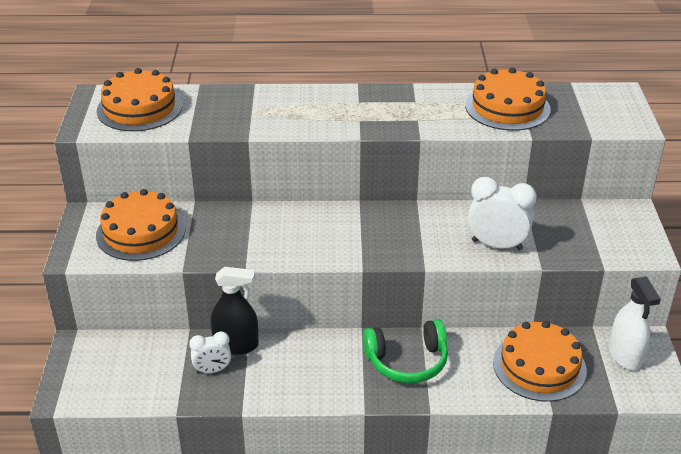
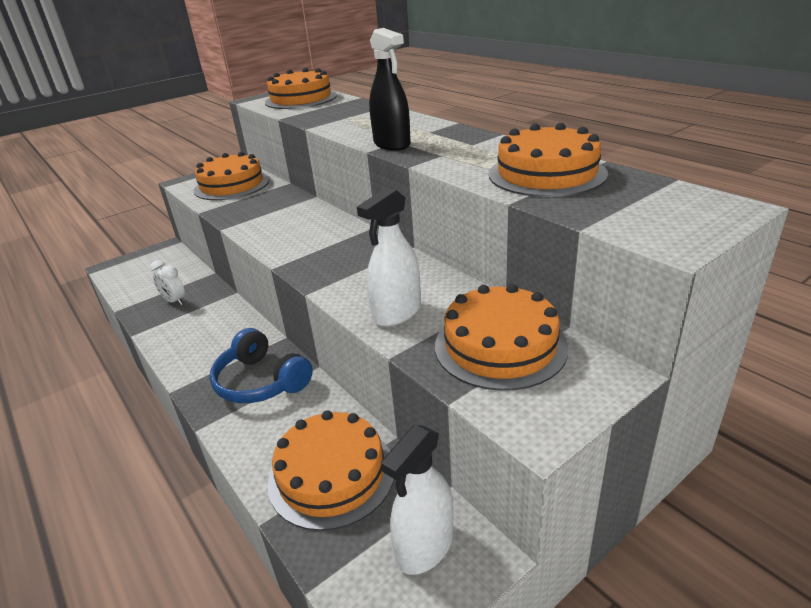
camera: 55 degrees right, 5 degrees down
black spray bottle [211,267,259,355] -> black spray bottle moved to [369,28,411,151]
green headphones [363,319,448,383] -> blue headphones [209,328,313,403]
white clock [468,177,537,251] -> white spray bottle [357,187,421,327]
none -> orange cake [435,284,568,391]

